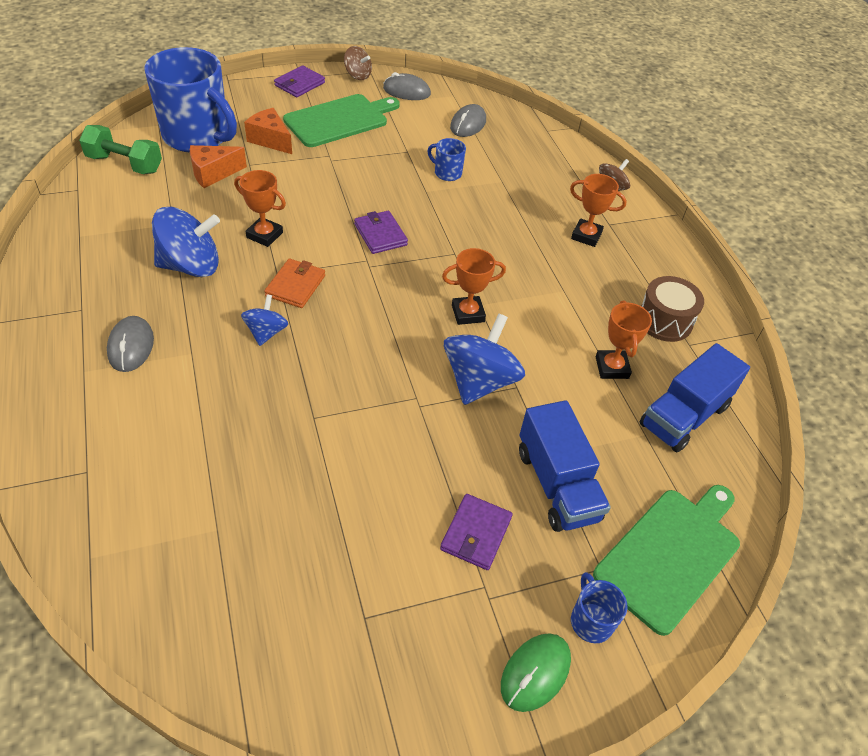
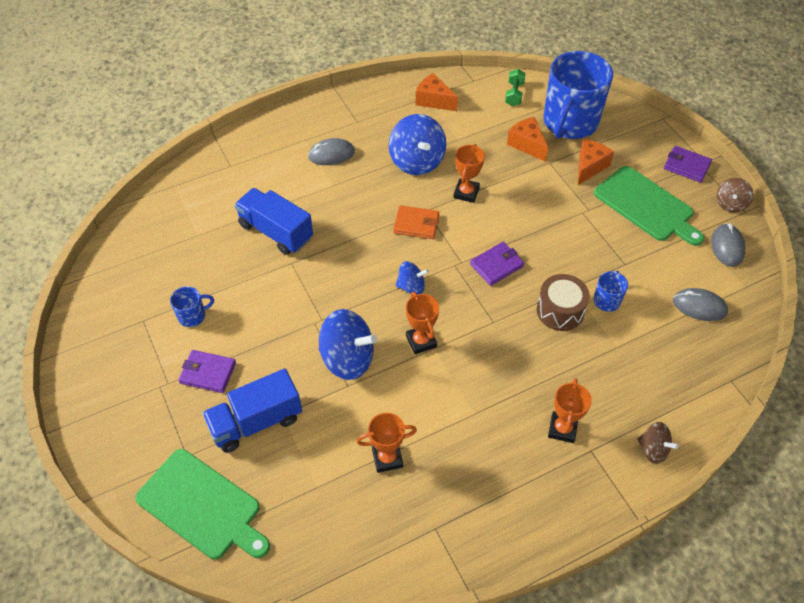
camera: 85 degrees right, 5 degrees up
green dumbbell [79,125,162,174] -> green dumbbell [505,69,526,106], size x0.66
blue spinning top [241,294,288,346] -> blue spinning top moved to [396,261,429,294]
green mouse [501,633,571,712] -> none
blue mug [571,572,628,643] -> blue mug moved to [170,286,214,327]
blue truck [639,343,750,452] -> blue truck moved to [234,188,313,255]
brown drum [641,276,704,342] -> brown drum moved to [537,274,590,331]
none -> orange cheese [416,73,458,111]

